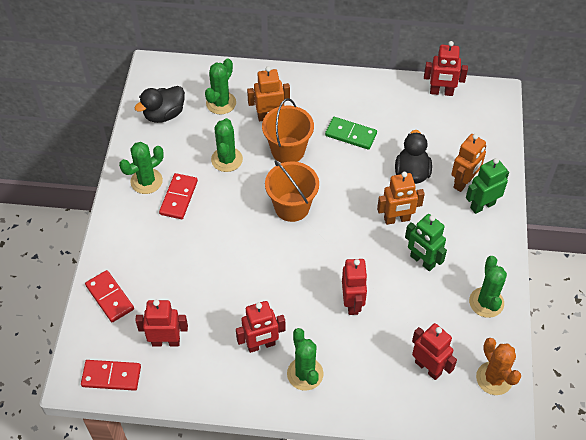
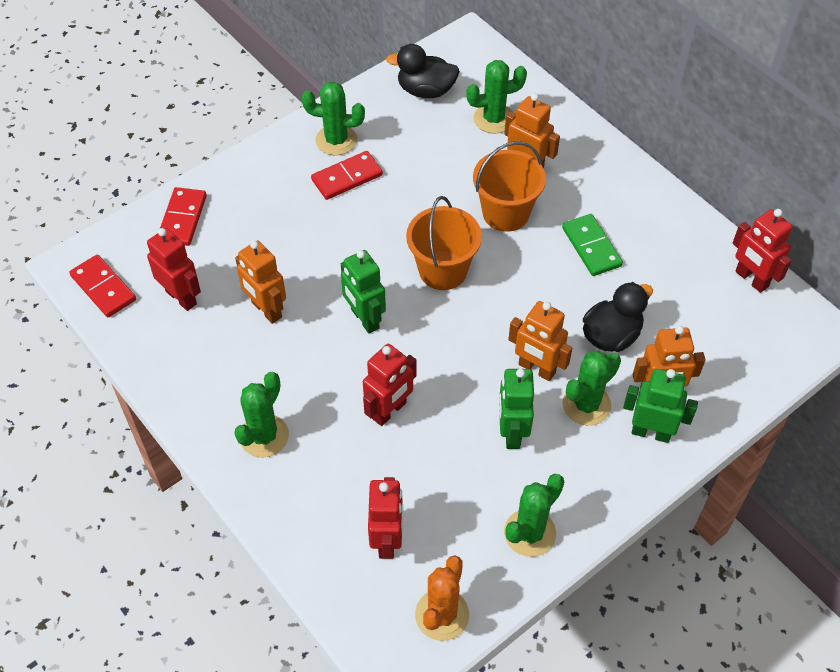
camera: 45 degrees right, 0 degrees up
green cactus [211,118,243,172] -> green cactus moved to [563,350,621,425]
red robot [236,301,285,353] -> none
none -> orange robot [235,240,286,324]
none -> green robot [341,250,386,334]

